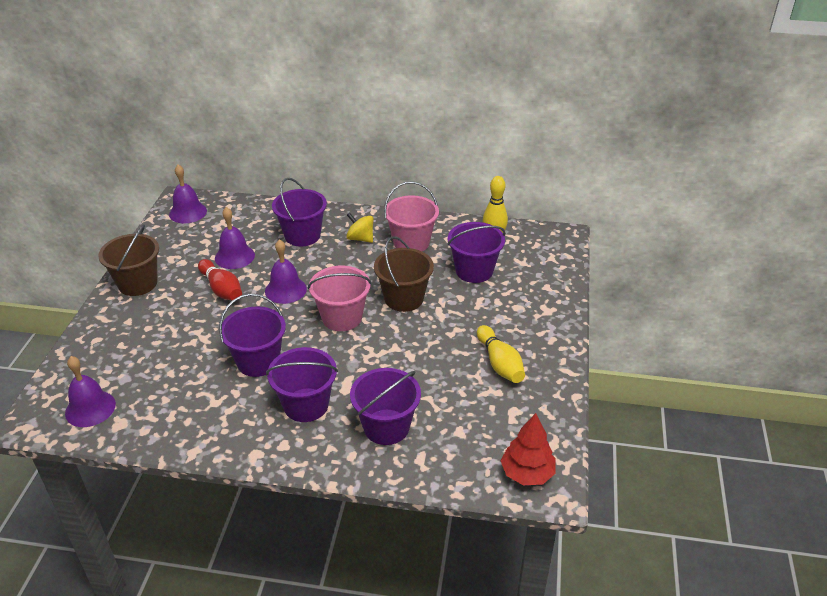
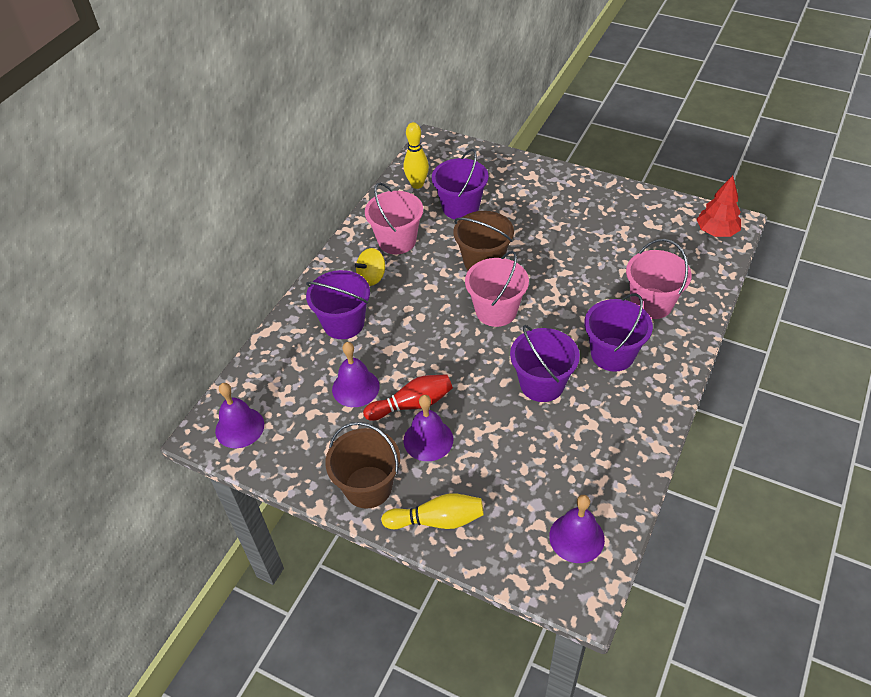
camera: 70 degrees left, 10 degrees up
purple bell [265,239,307,304] -> purple bell moved to [403,395,453,461]
purple bucket [350,368,421,445] -> pink bucket [626,239,692,319]
yellow bowling pin [477,325,525,383] -> yellow bowling pin moved to [381,493,484,529]

